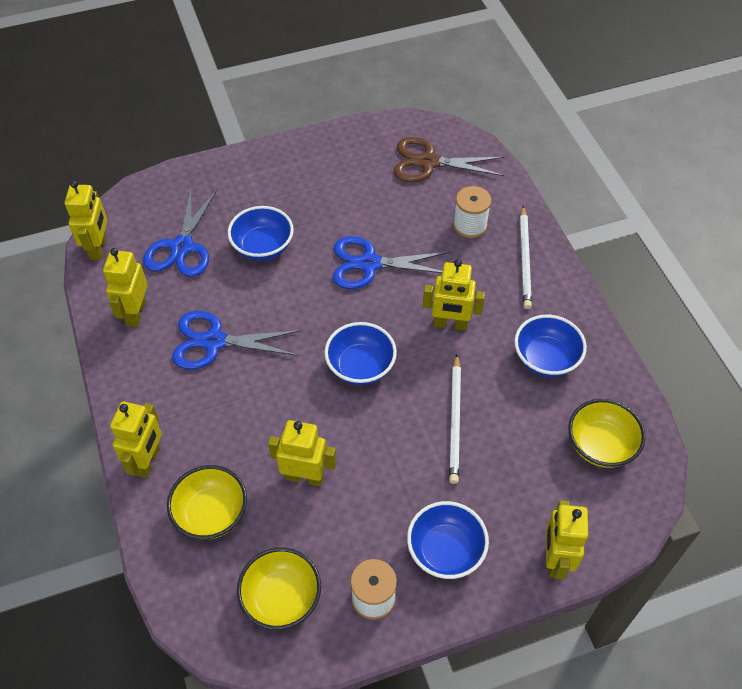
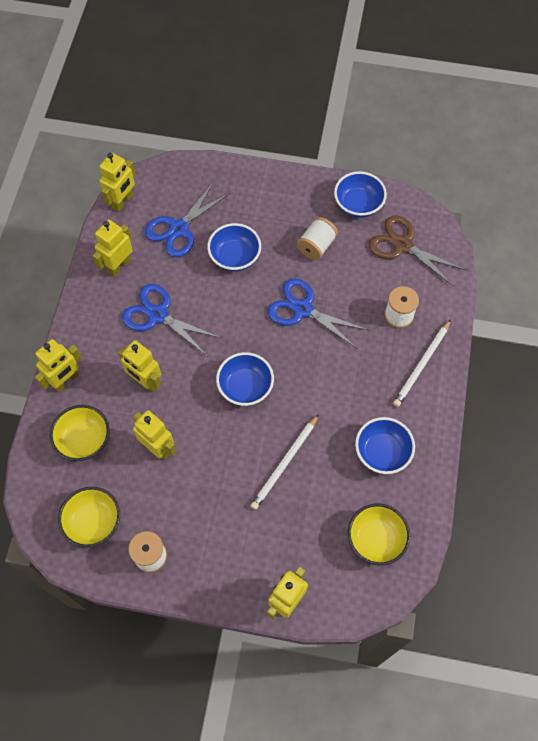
camera: 30 degrees right, 10 degrees up
blue bowl [407,501,489,579] -> blue bowl moved to [334,171,387,218]
yellow robot [423,259,485,331] -> yellow robot moved to [118,340,162,392]
none -> white spool [297,217,338,260]

